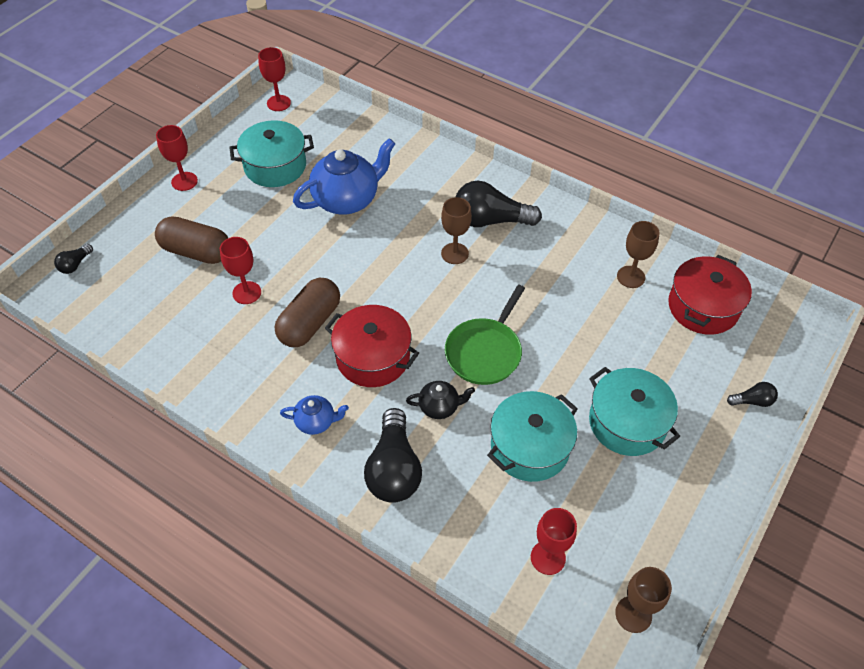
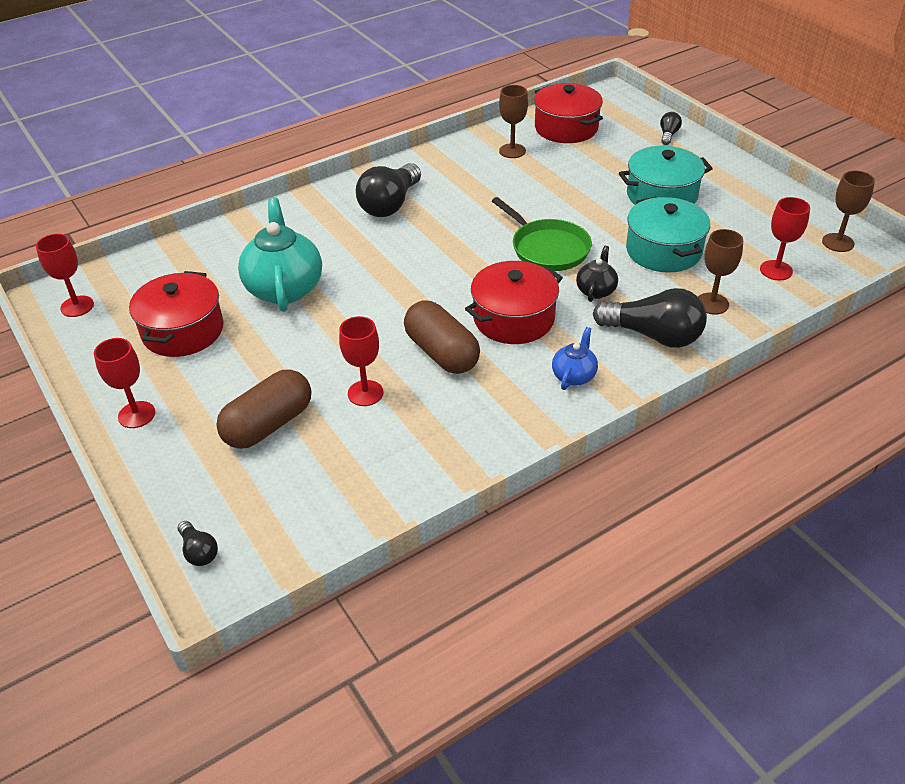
camera: 65 degrees left, 10 degrees down
turquoise pot [229,120,314,187] -> red pot [129,271,224,357]
blue teapot [293,138,395,215] -> turquoise teapot [238,198,322,312]
brown goblet [441,197,472,264] -> brown goblet moved to [698,229,743,315]

